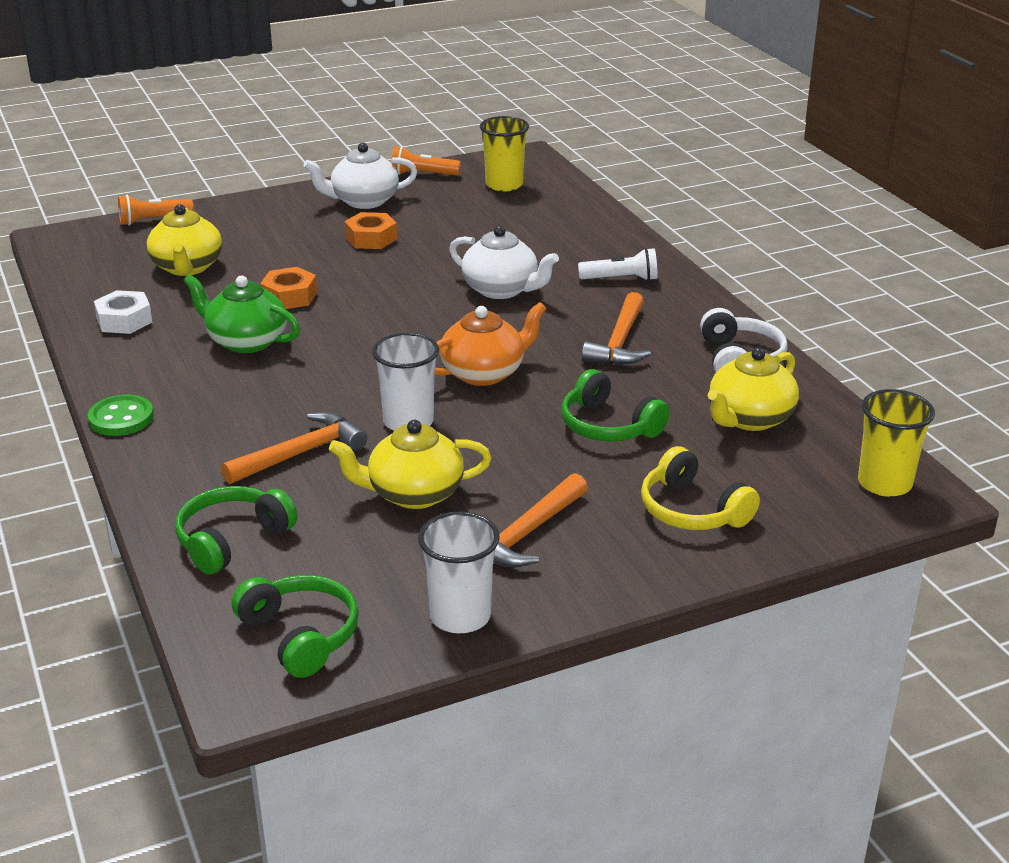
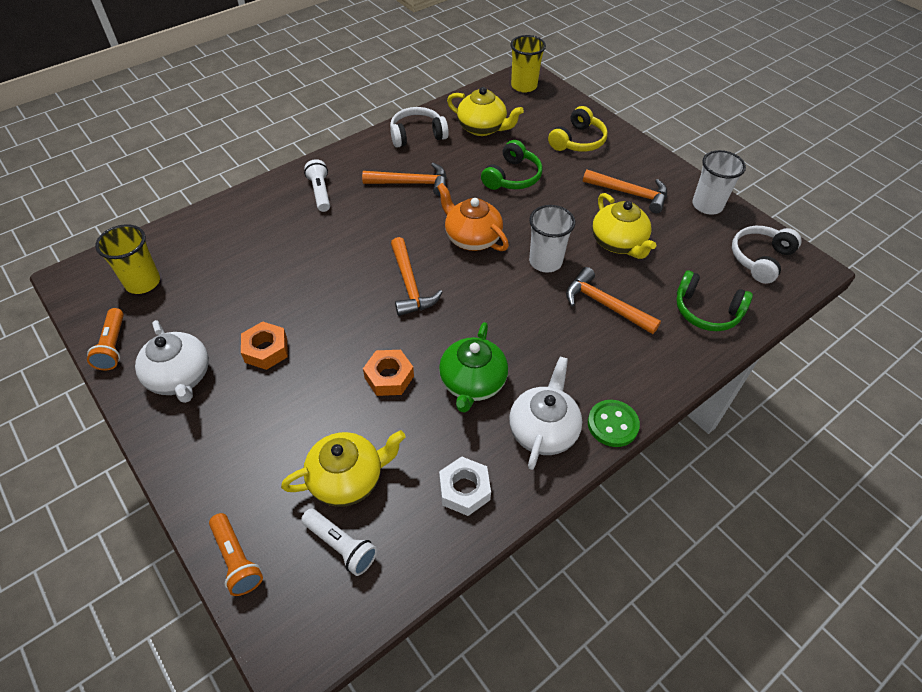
camera: 105 degrees left, 20 degrees up
green headphones [232,575,359,678] -> white headphones [732,226,801,284]
white teapot [449,226,559,299] -> white teapot moved to [509,356,582,470]
none -> white flashlight [301,509,377,576]
none -> orange hammer [391,237,443,316]

